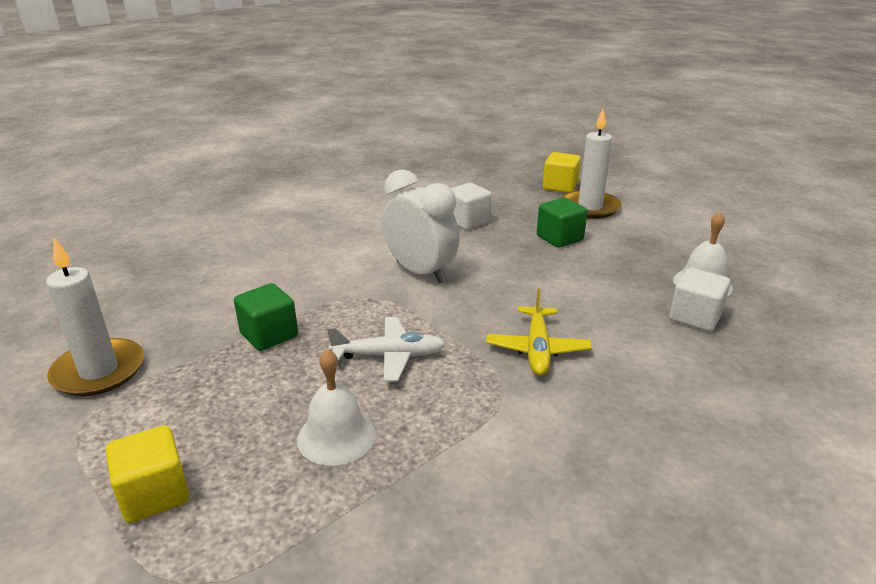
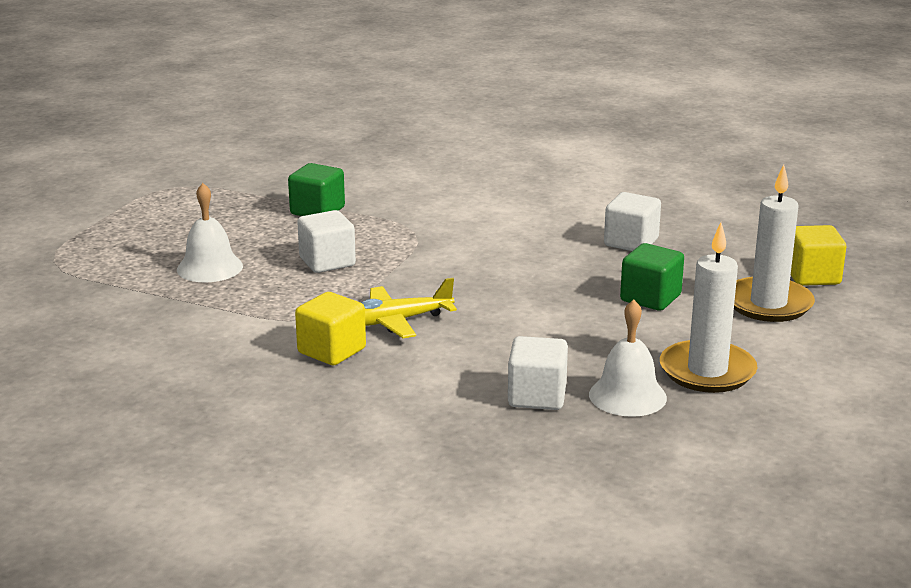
camera: 65 degrees right, 5 degrees down
white candle [46,238,144,396] -> white candle moved to [660,223,757,393]
yellow cube [106,425,189,523] -> yellow cube moved to [295,292,366,365]
white plane [327,317,446,382] -> white cube [297,210,356,273]
white clock [382,169,459,284] -> none

